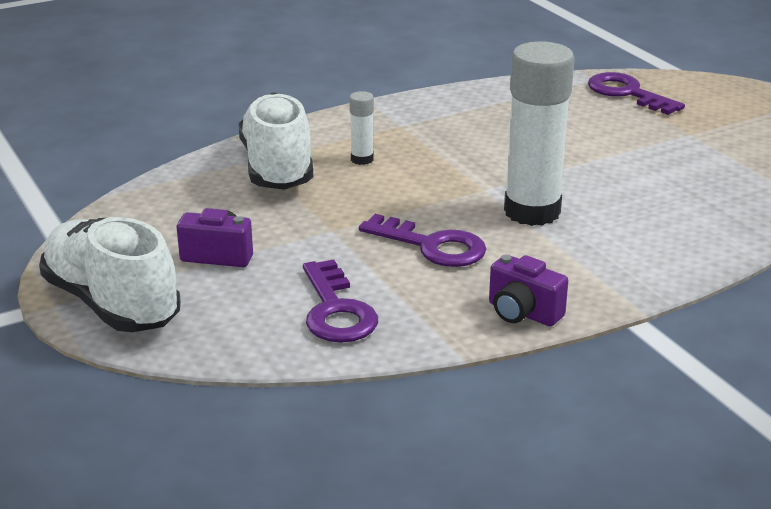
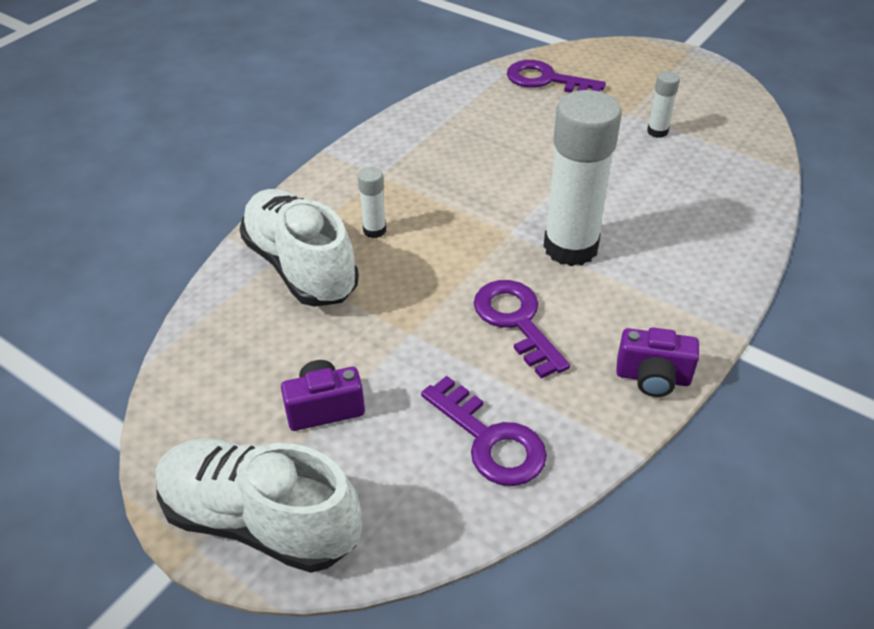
camera: 25 degrees left, 15 degrees up
purple key [359,214,486,267] -> purple key turned 120 degrees counterclockwise [474,280,570,379]
none -> white glue stick [647,71,680,138]

